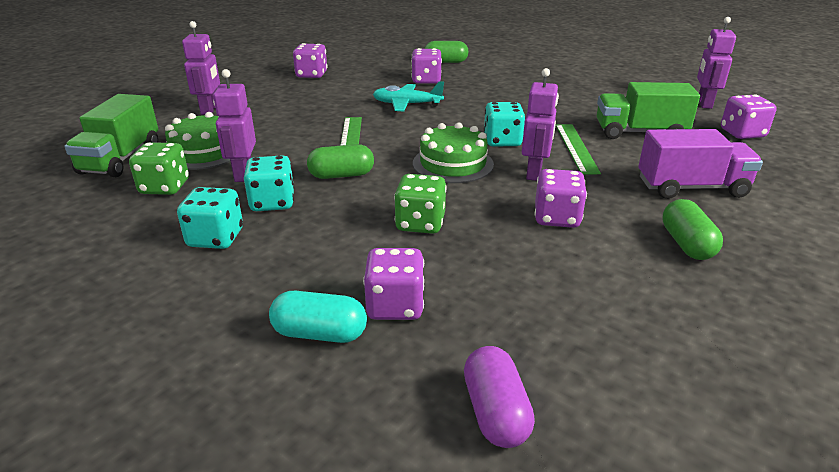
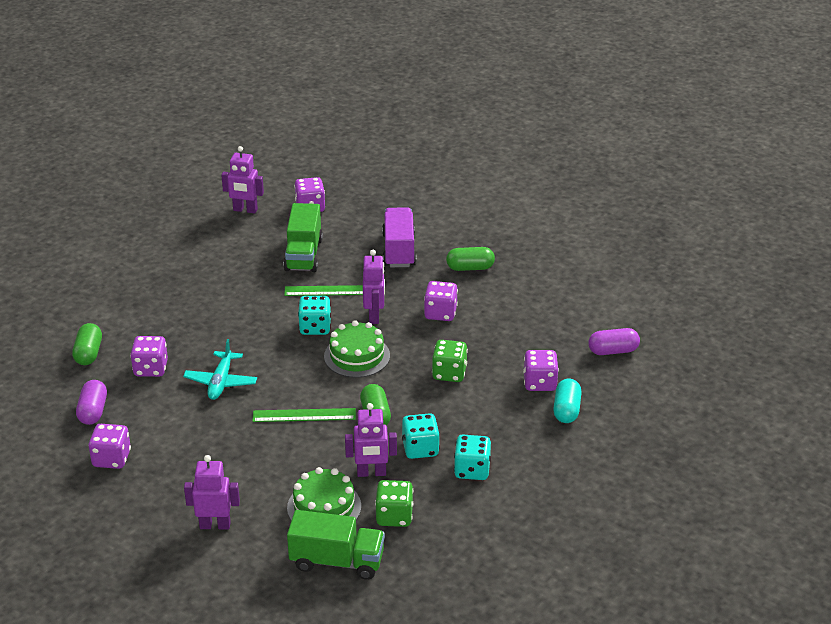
camera: 90 degrees left, 5 degrees up
purple robot [522,68,559,181] -> purple robot turned 75 degrees clockwise [363,250,385,324]
none -> purple capsule [76,380,107,425]

